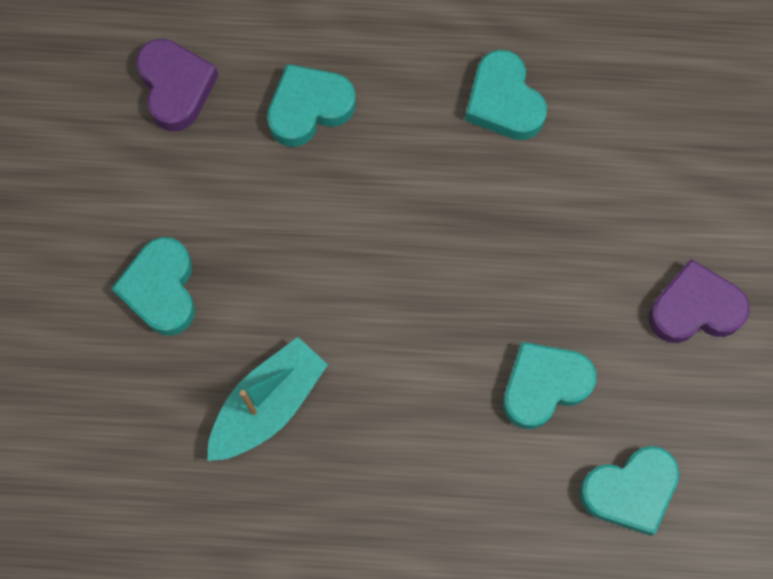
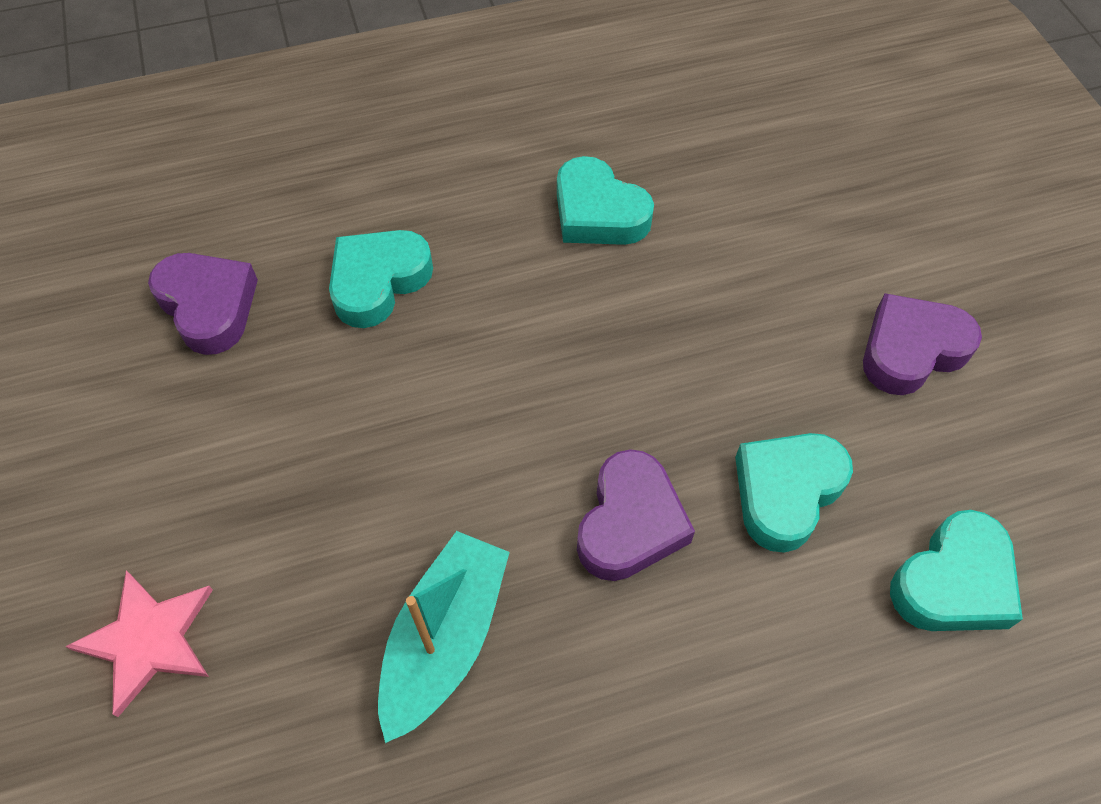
camera: 20 degrees left, 15 degrees down
turquoise heart [111,237,195,336] -> none
none -> pink star [65,570,213,717]
none -> purple heart [577,449,695,581]

